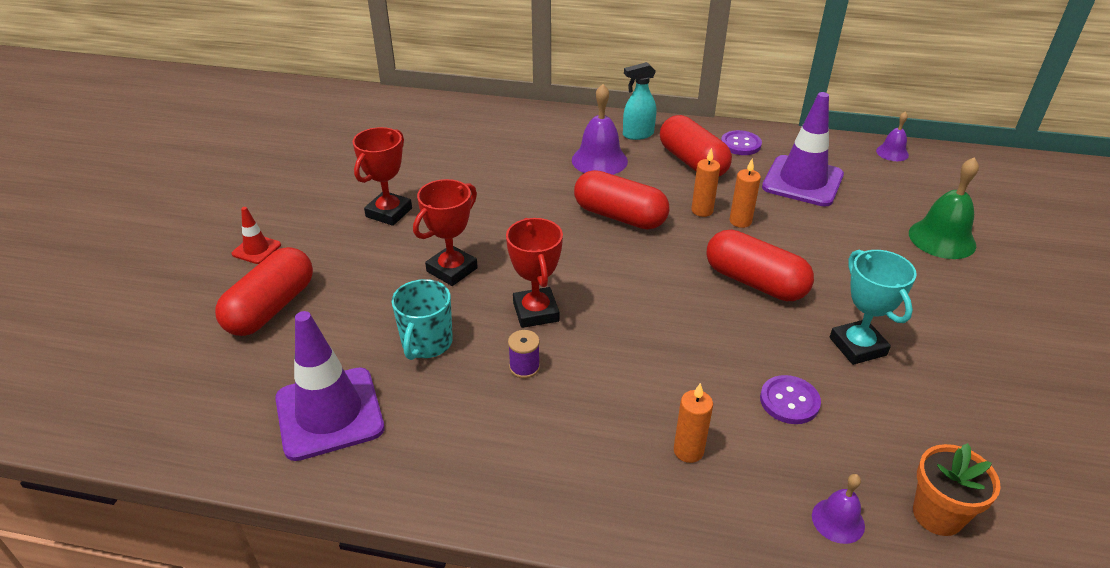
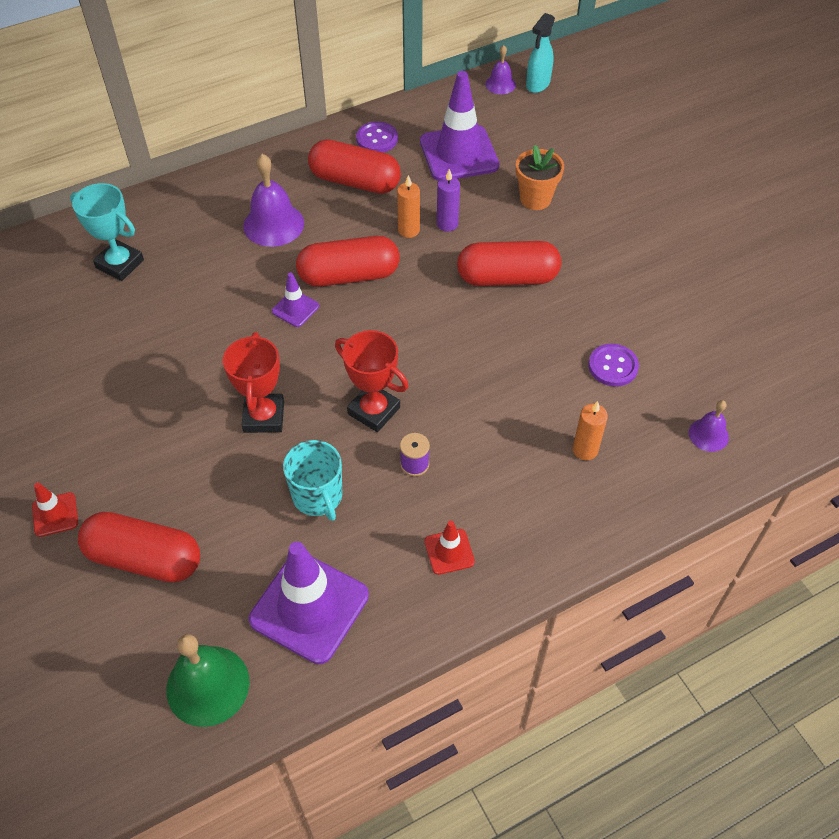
camera: 40 degrees left, 15 degrees up
red capsule [215,247,313,336] -> red capsule turned 60 degrees counterclockwise [78,512,200,582]
red trophy [353,127,412,226] -> none
turquoise spray bottle [623,62,656,140] -> turquoise spray bottle moved to [526,13,555,93]
orange candle [730,159,761,228] -> purple candle [437,169,460,232]
turquoise trophy [830,250,917,365] -> turquoise trophy moved to [70,183,144,281]
green bell [909,157,979,259] -> green bell moved to [166,634,250,727]
orange flower pot [913,443,1000,536] -> orange flower pot moved to [516,145,564,210]
none -> purple traffic cone [272,272,319,327]
none -> red traffic cone [425,521,475,575]

